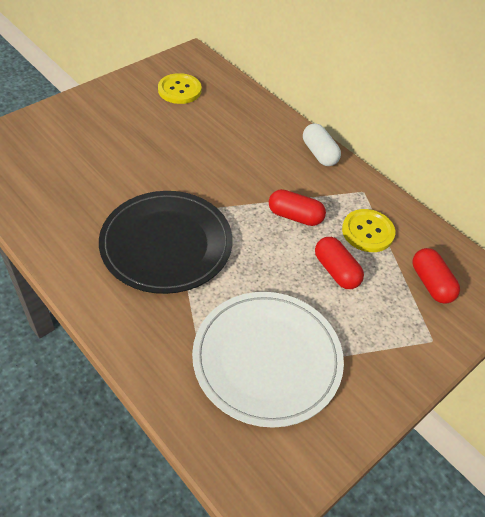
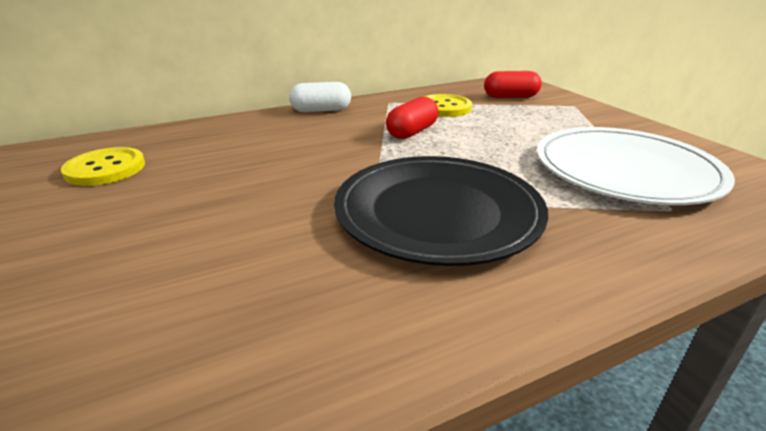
camera: 70 degrees left, 20 degrees down
red capsule [315,237,364,289] -> none

